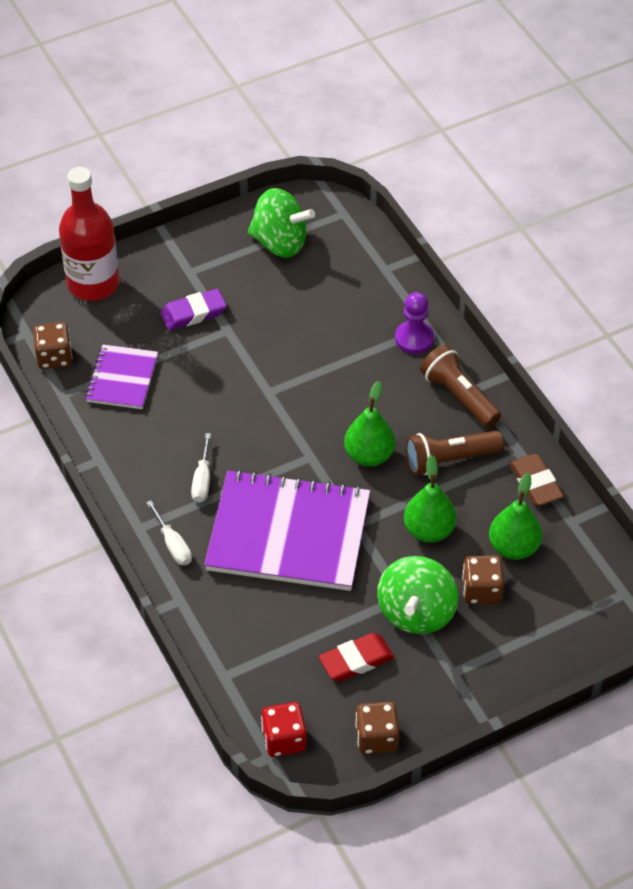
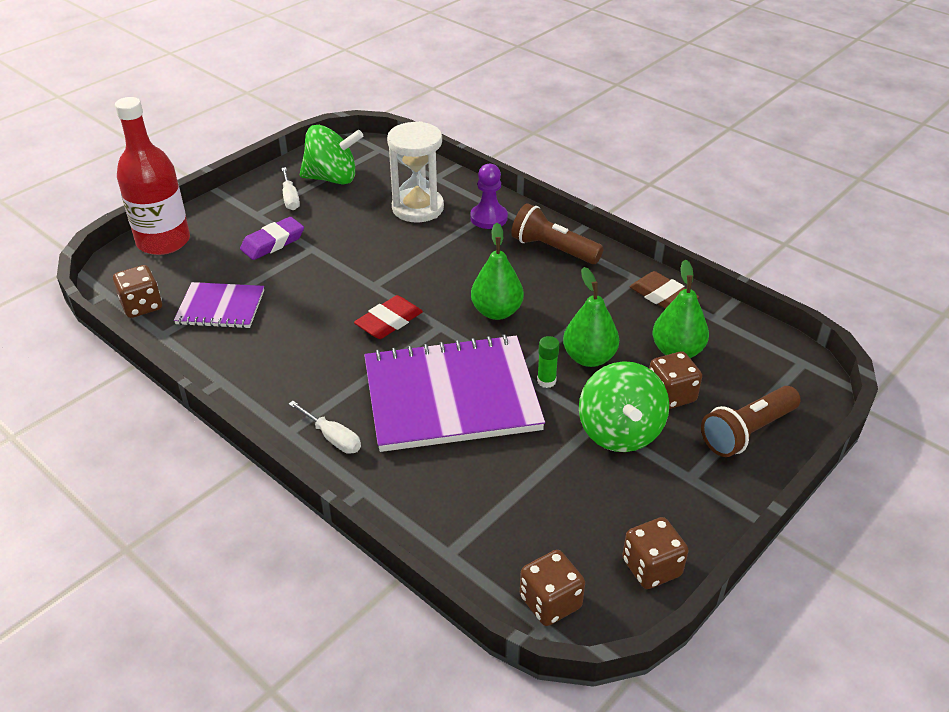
camera: 20 degrees left, 10 degrees down
purple notebook [85,344,158,409] -> purple notebook turned 75 degrees counterclockwise [174,282,264,329]
white screwdriver [191,433,211,503] -> white screwdriver moved to [281,167,300,210]
red dice [261,702,307,757] -> brown dice [520,550,585,626]
red eraser [319,633,394,681] -> red eraser moved to [354,295,423,339]
brown flashlight [405,431,504,475] -> brown flashlight moved to [701,386,801,457]
none -> white hourglass [387,121,444,223]
none -> green glue stick [537,336,560,388]

